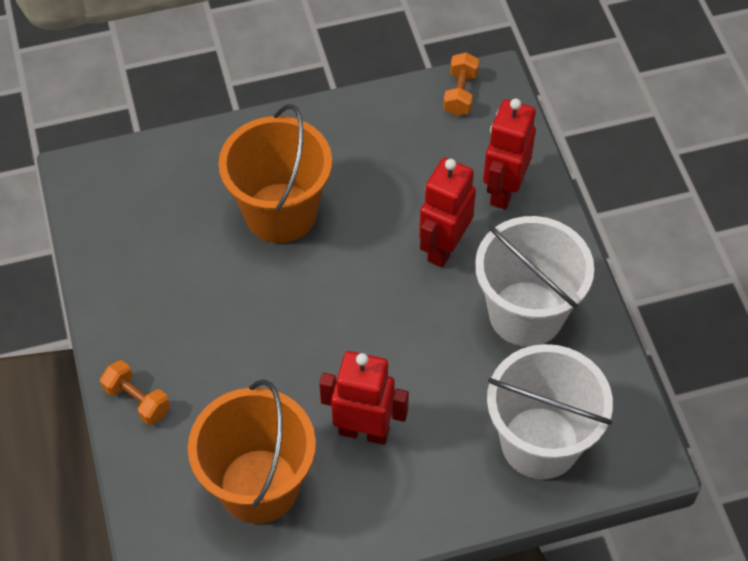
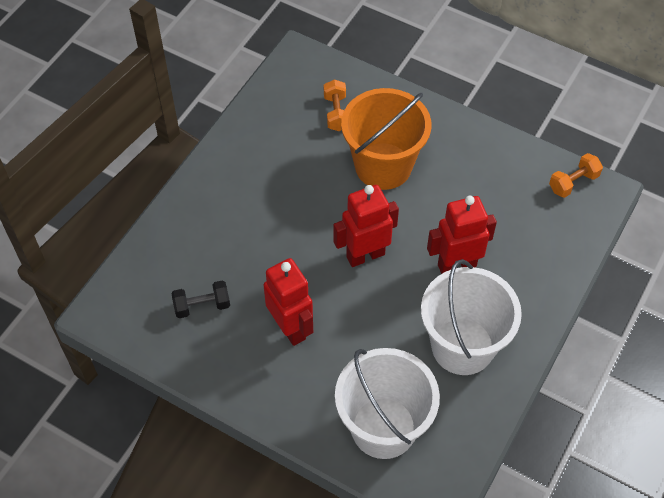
camera: 45 degrees right, 0 degrees up
orange dumbbell [100,360,170,425] -> orange dumbbell moved to [324,79,346,131]
orange bucket [188,379,316,524] -> black dumbbell [171,280,230,318]
red robot [483,99,536,209] -> red robot moved to [333,185,399,267]

